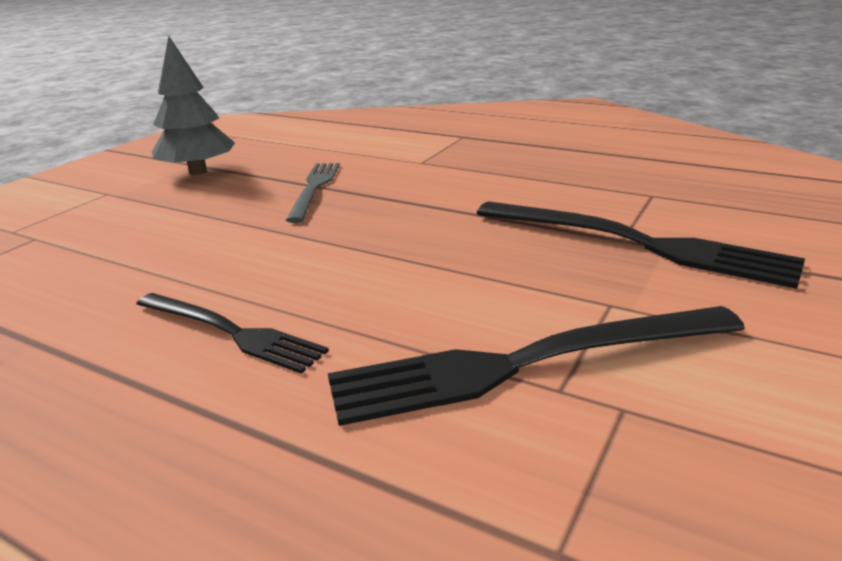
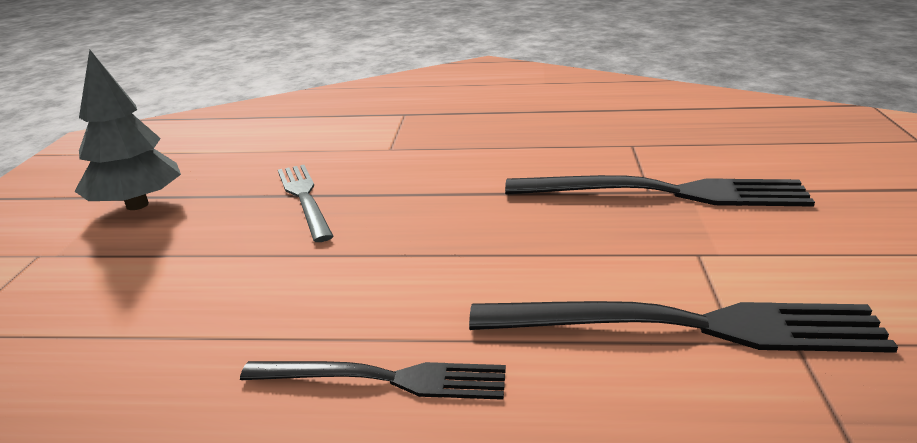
camera: 25 degrees left, 0 degrees up
black fork [328,306,745,426] -> black fork turned 135 degrees counterclockwise [469,301,898,353]

